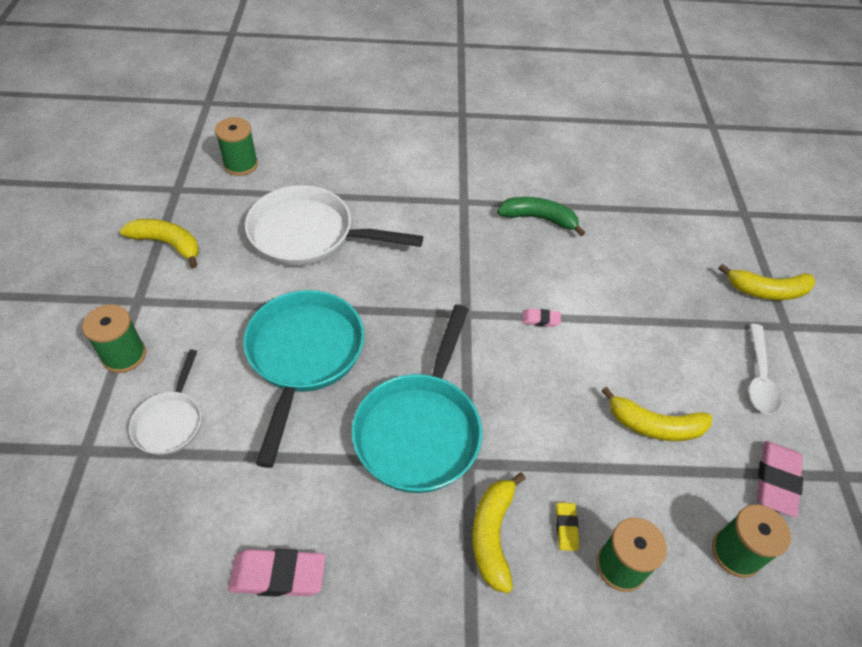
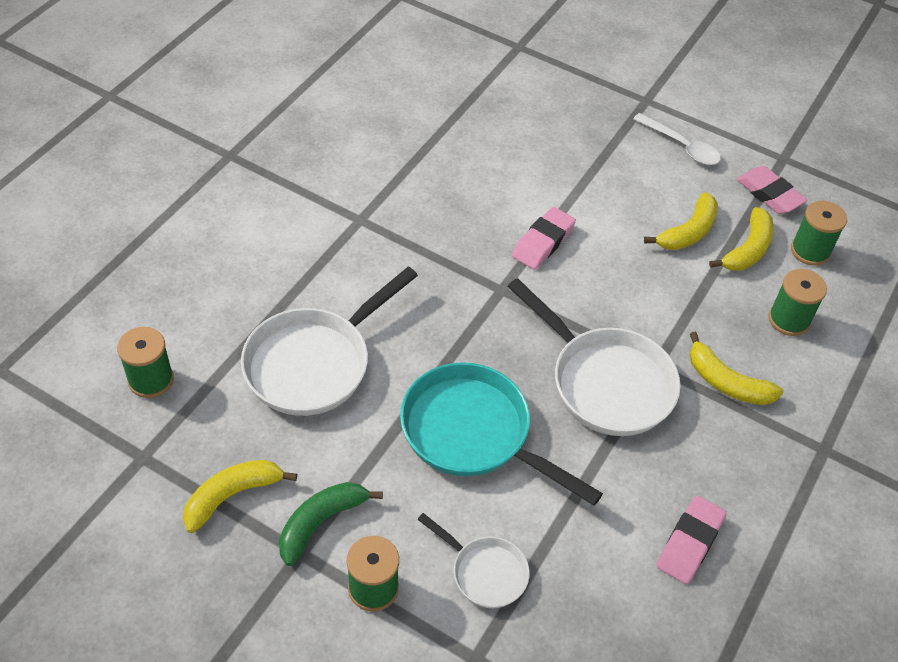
camera: 60 degrees left, 0 degrees up
turquoise pan [352,305,482,493] -> white pan [507,278,681,436]
green banana [497,197,585,236] -> green banana moved to [279,482,383,566]
pink eraser [522,309,561,327] -> pink eraser [512,207,576,269], size x1.92
yellow eraser [556,503,579,551] -> none
yellow banana [718,264,816,300] -> yellow banana moved to [709,207,774,271]

